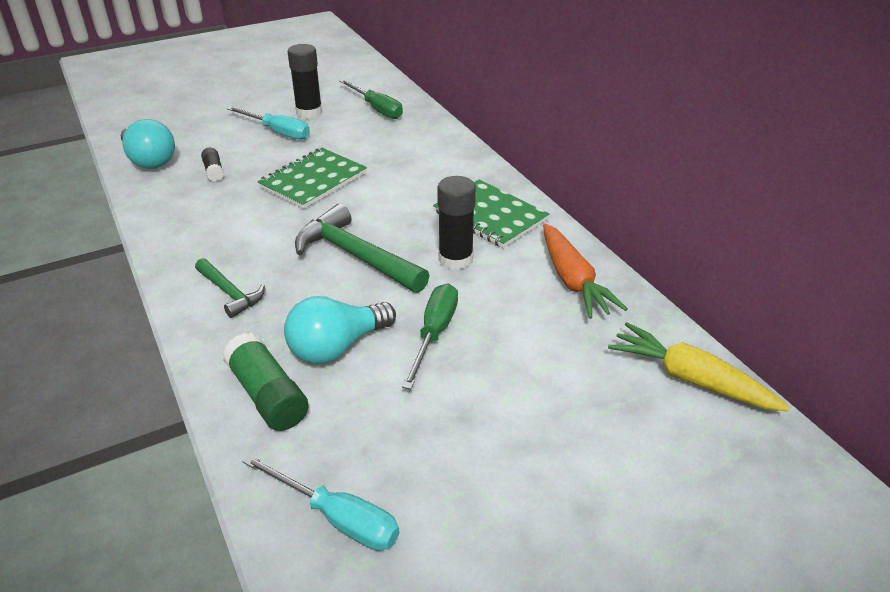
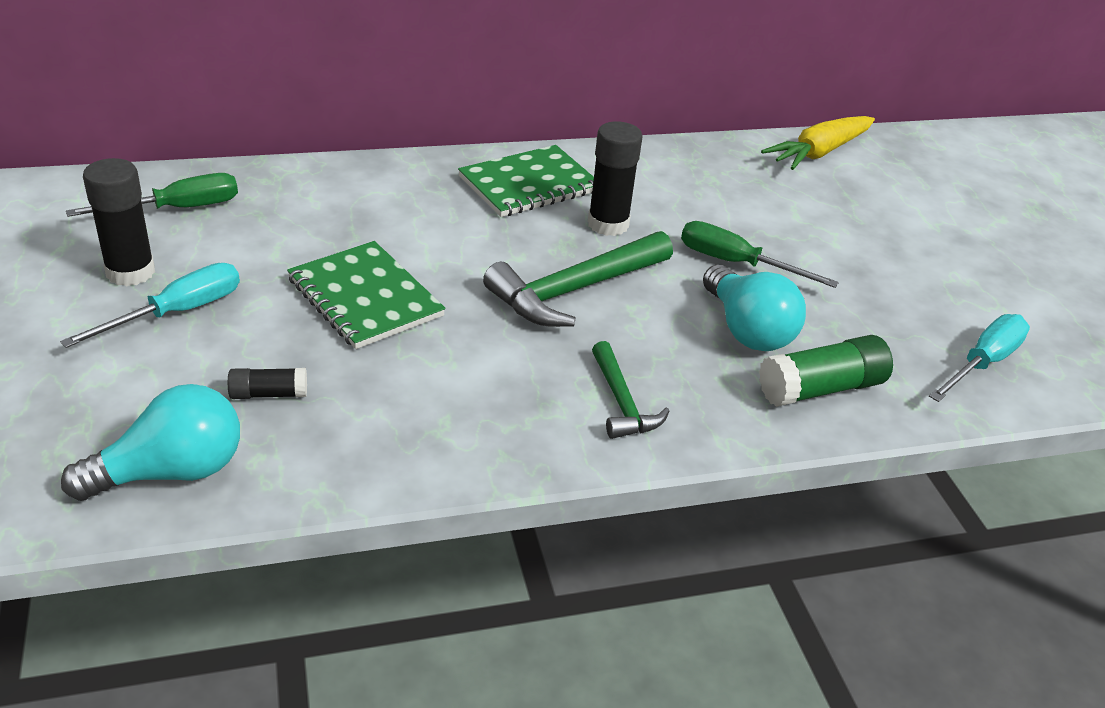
camera: 80 degrees left, 0 degrees up
green hammer [195,258,265,318] -> green hammer turned 105 degrees clockwise [592,341,670,439]
orange carrot [543,224,628,319] -> none

